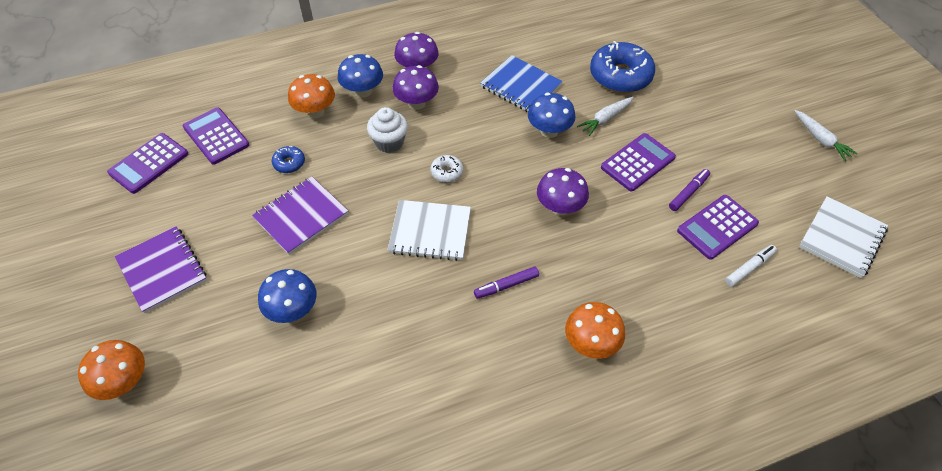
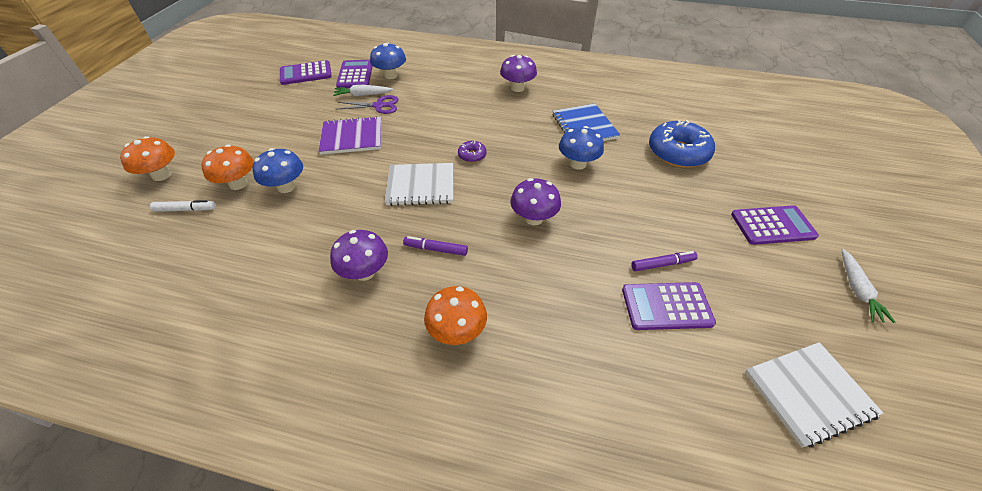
camera: 35 degrees right, 5 degrees down
purple notebook [115,226,207,313] -> none
blue donut [272,146,305,173] -> purple scissors [336,95,398,114]
orange mushroom [288,74,335,118] -> orange mushroom moved to [201,145,254,190]
blue mushroom [338,54,383,98] -> blue mushroom moved to [370,42,406,79]
white cupcake [367,107,408,153] -> none
white notebook [388,200,471,261] -> white notebook turned 45 degrees counterclockwise [385,163,453,206]
purple mushroom [392,65,439,110] -> purple mushroom moved to [330,230,388,281]
white donut [430,155,463,183] -> purple donut [458,141,487,163]
white carrot [577,97,634,136] -> white carrot moved to [333,85,393,97]
purple calculator [601,133,676,191] -> purple calculator moved to [731,205,819,245]
white marker [725,245,777,287] -> white marker moved to [150,200,216,212]

